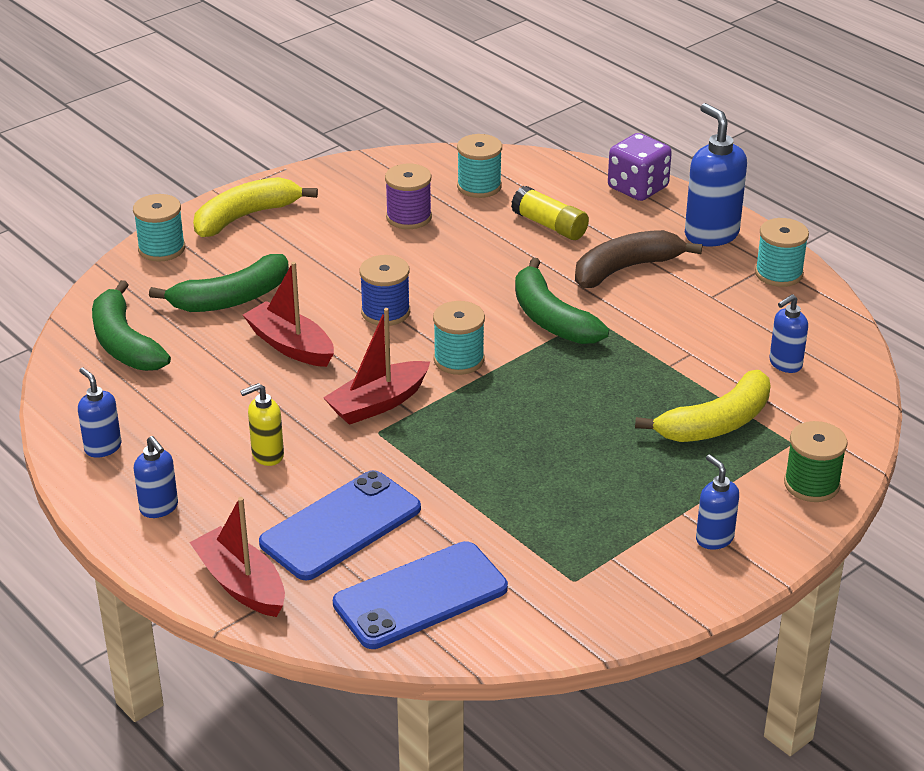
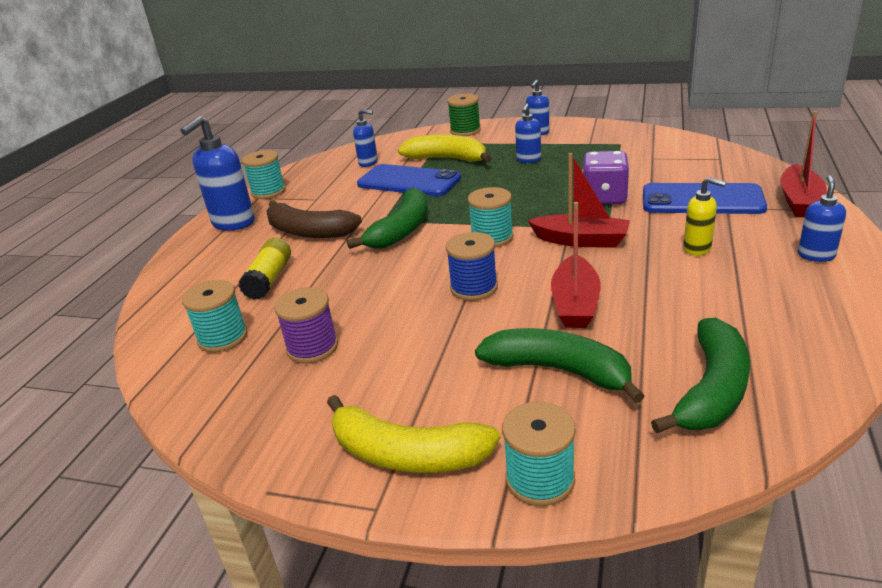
camera: 120 degrees left, 5 degrees down
blue soap dispenser [78,367,122,458] -> blue soap dispenser moved to [515,103,541,163]
blue phone [333,541,508,649] -> blue phone moved to [357,164,461,196]
purple dice [608,133,672,201] -> purple dice moved to [582,151,629,205]

